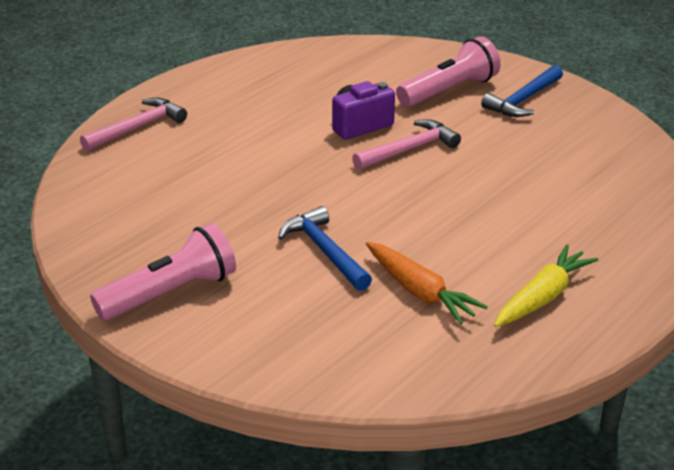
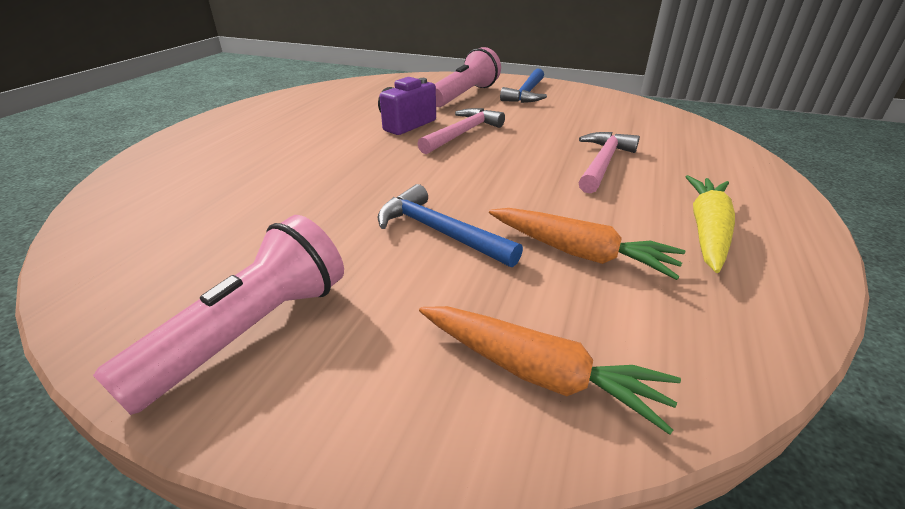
camera: 20 degrees left, 0 degrees up
pink hammer [80,98,187,151] -> pink hammer moved to [579,132,640,193]
none -> orange carrot [419,306,681,435]

